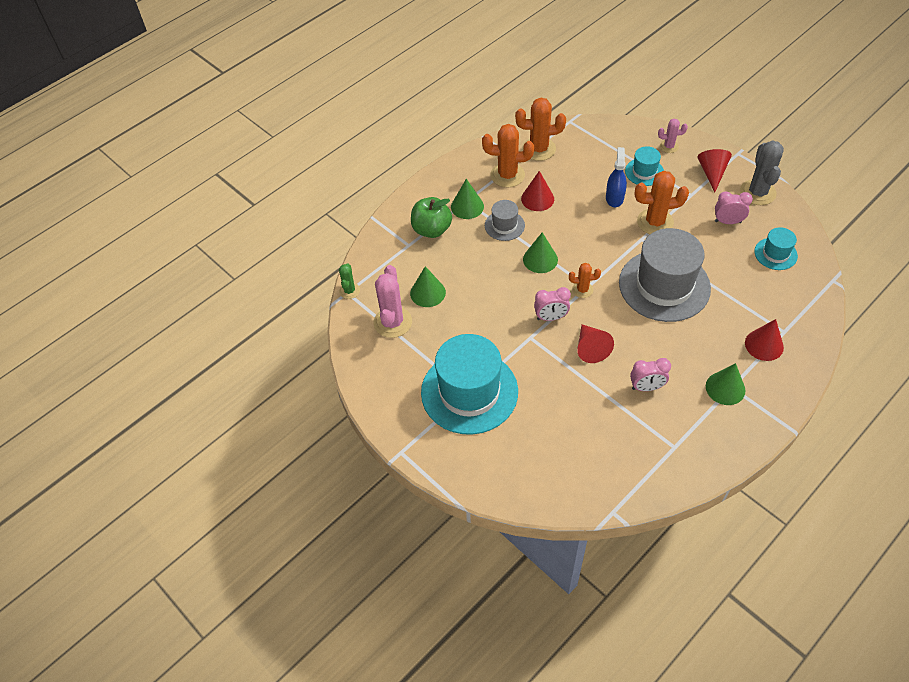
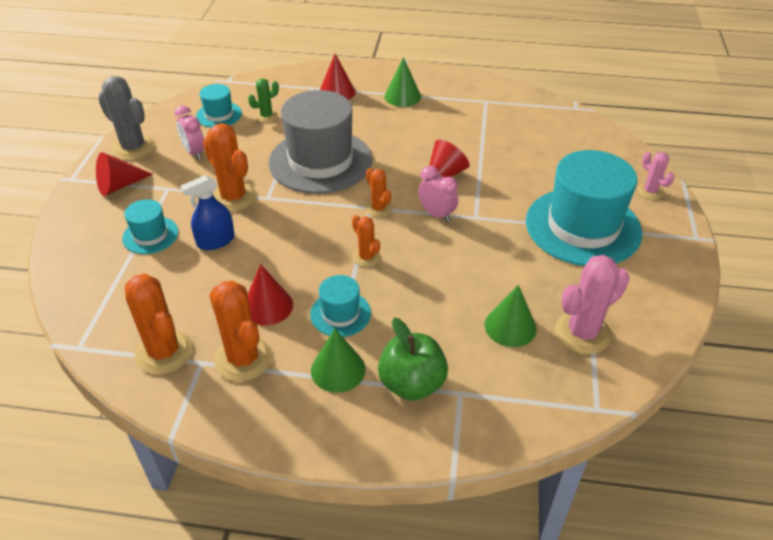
camera: 130 degrees left, 10 degrees down
green cactus [339,263,360,299] -> green cactus moved to [248,78,279,122]
grey hat [485,200,525,241] -> turquoise hat [310,275,371,337]
green cone [523,232,558,273] -> orange cactus [352,215,381,267]
pink clock [630,358,671,391] -> none
pink cactus [658,119,688,153] -> pink cactus moved to [638,152,674,200]
grey cactus [740,140,784,205] -> grey cactus turned 75 degrees clockwise [98,76,155,160]

